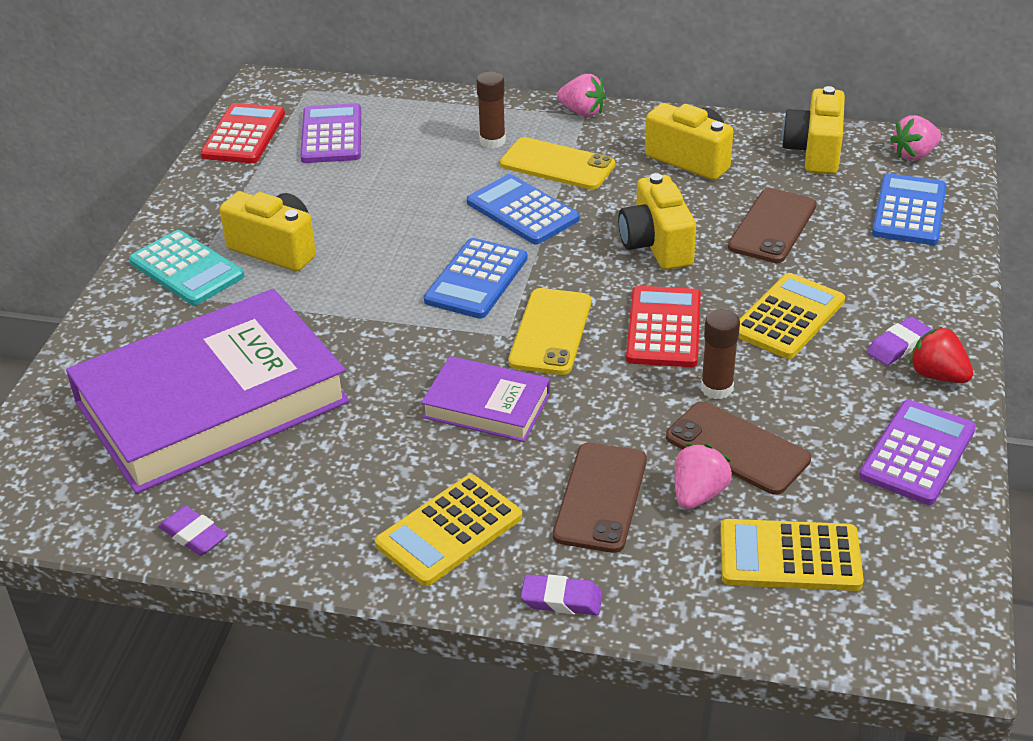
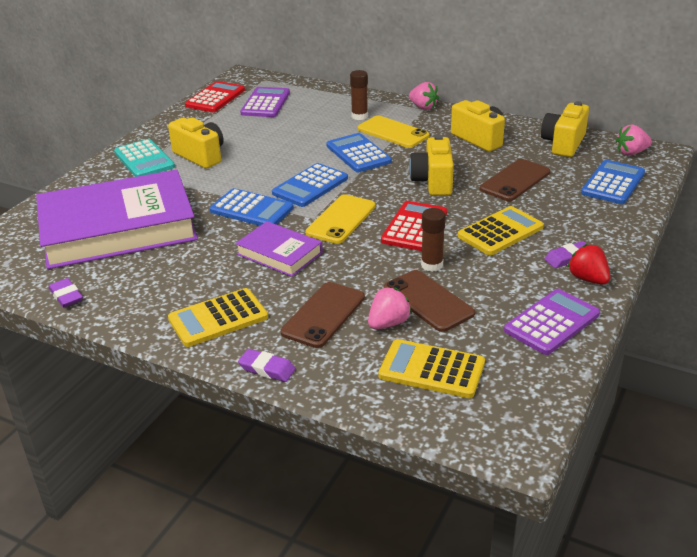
camera: 15 degrees right, 5 degrees down
none -> blue calculator [210,188,294,226]

